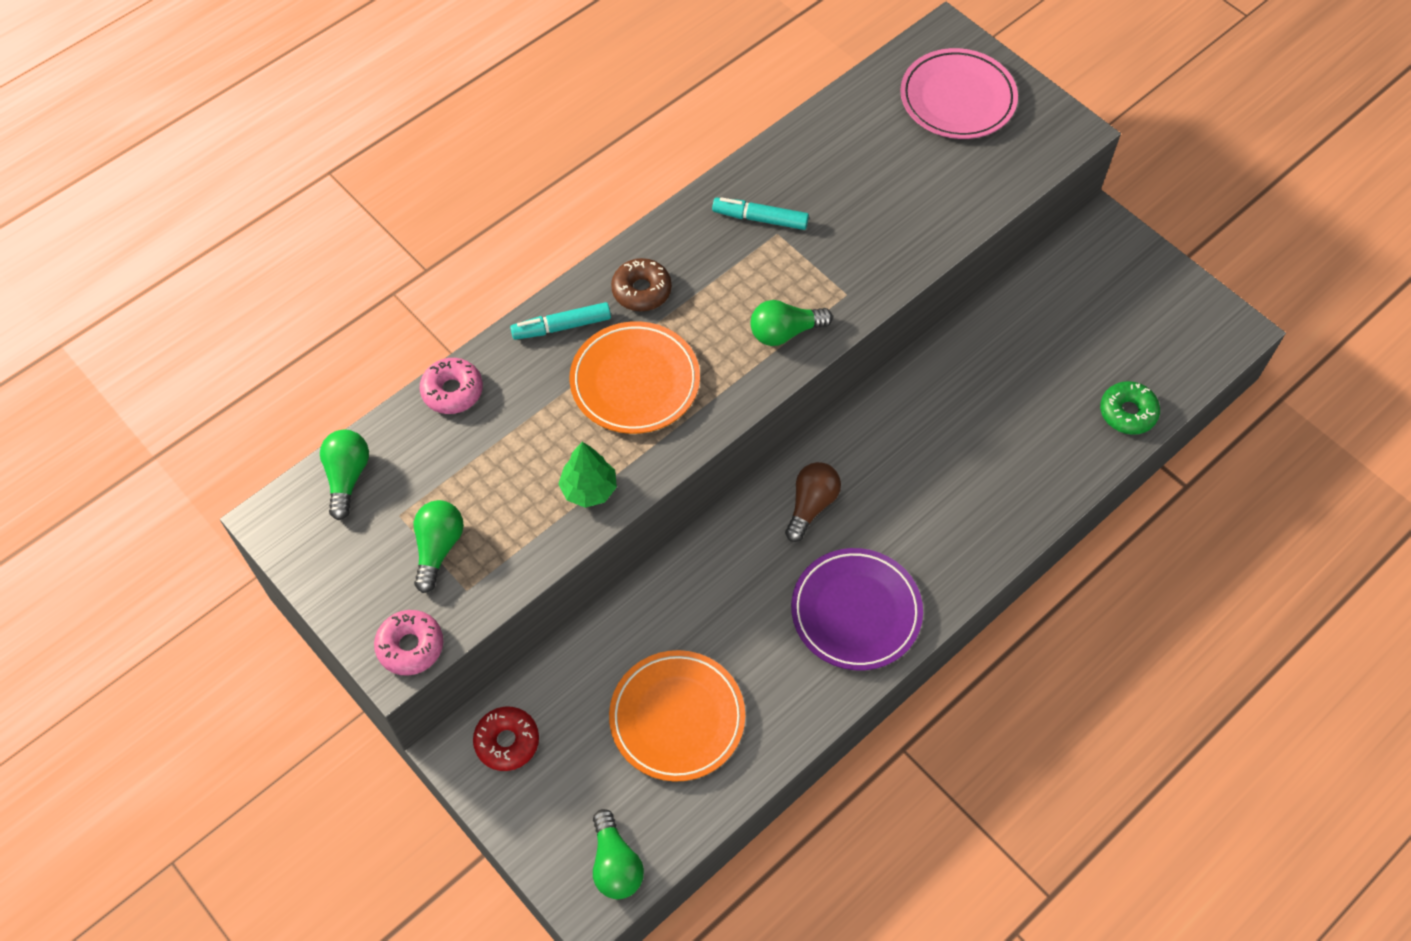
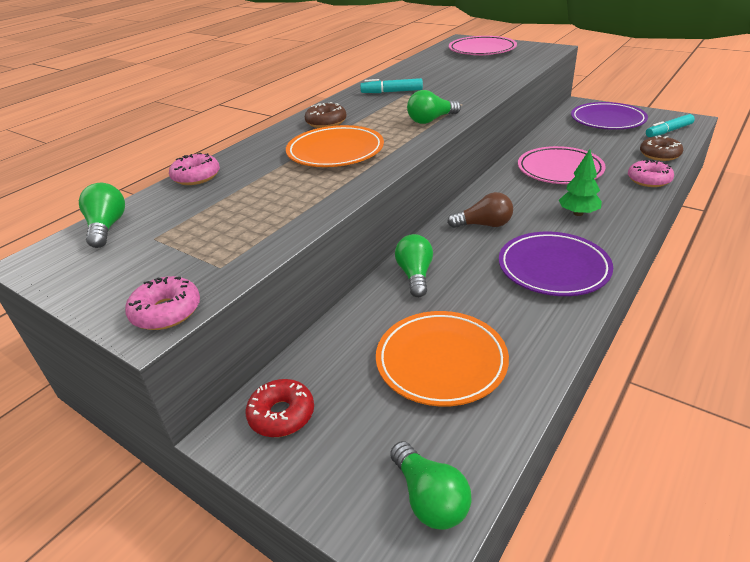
camera: 10 degrees left, 25 degrees down
green light bulb [414,500,464,593] -> green light bulb moved to [395,234,433,297]
turquoise marker [510,302,611,340] -> turquoise marker moved to [646,114,695,137]
green tree [558,442,617,508] -> green tree moved to [559,149,602,216]
brown light bulb [785,462,841,542] -> brown light bulb turned 75 degrees clockwise [447,192,513,228]
green donut [1100,381,1160,435] -> brown donut [640,135,683,161]
none -> pink plate [518,146,606,184]
none -> purple plate [571,102,648,130]
none -> pink donut [628,159,674,187]

